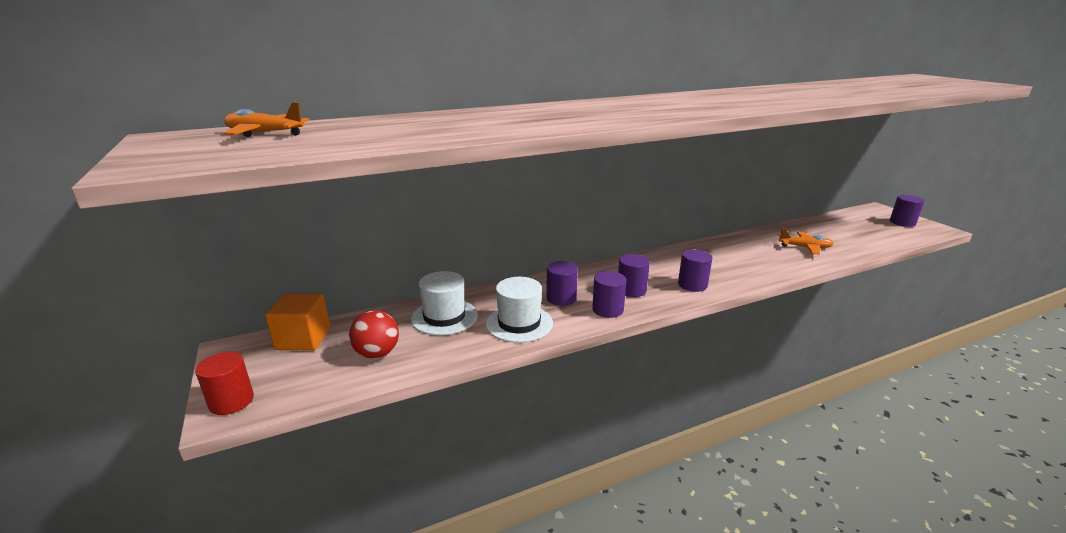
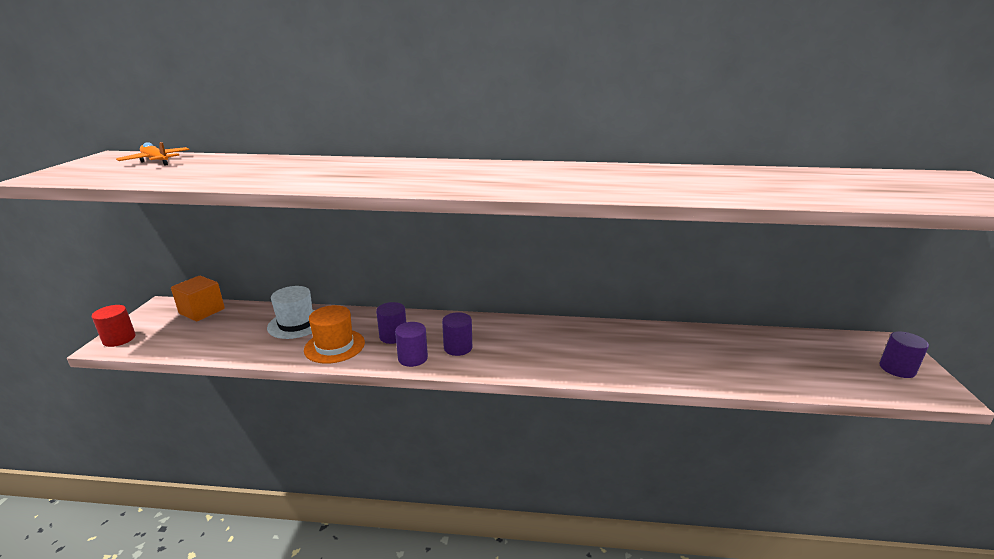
camera: 30 degrees right, 0 degrees up
red ball [349,310,399,358] -> none
white hat [486,277,553,343] -> orange hat [304,305,365,364]
purple cylinder [678,249,713,292] -> none
orange plane [779,229,834,254] -> none

